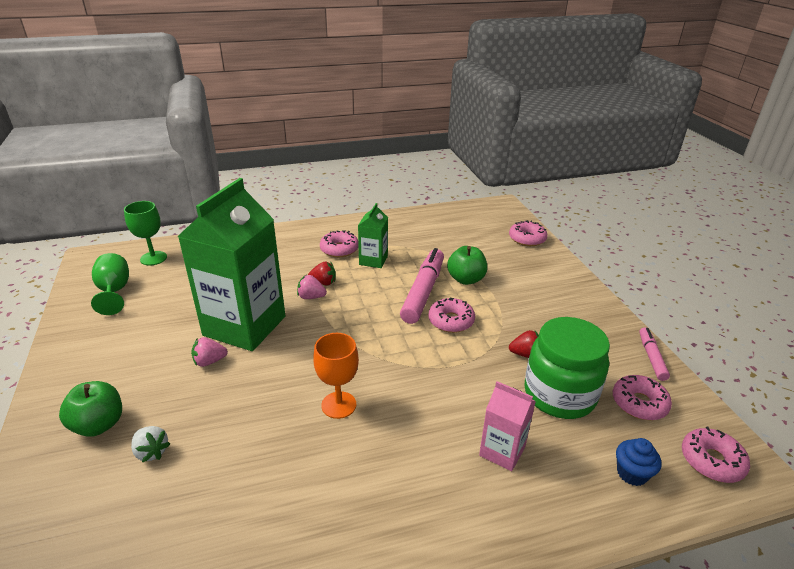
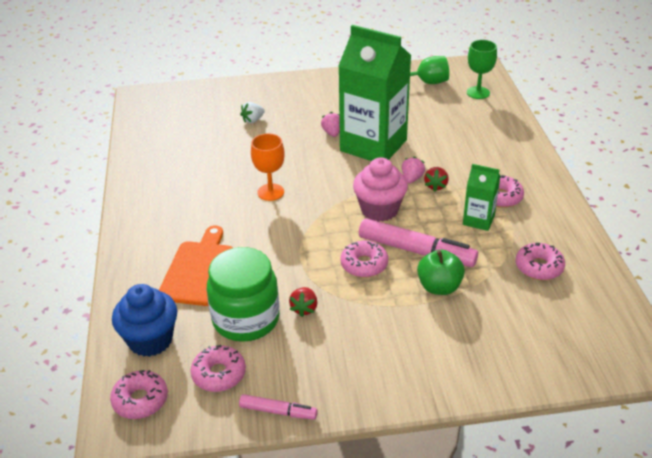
camera: 100 degrees right, 5 degrees up
green apple [59,381,122,437] -> none
pink carton [479,381,536,471] -> orange cutting board [159,226,233,306]
pink donut [509,220,548,246] -> pink donut moved to [516,243,565,280]
blue cupcake [616,438,662,486] -> blue cupcake [112,284,178,357], size x1.79
none -> pink cupcake [353,157,408,222]

